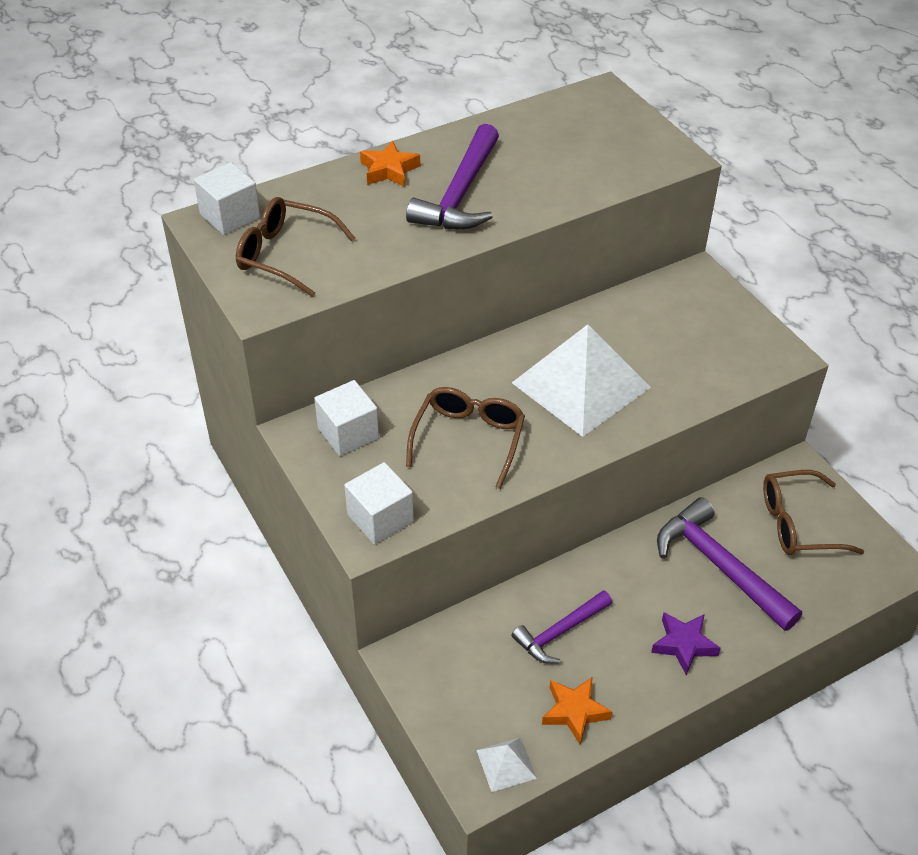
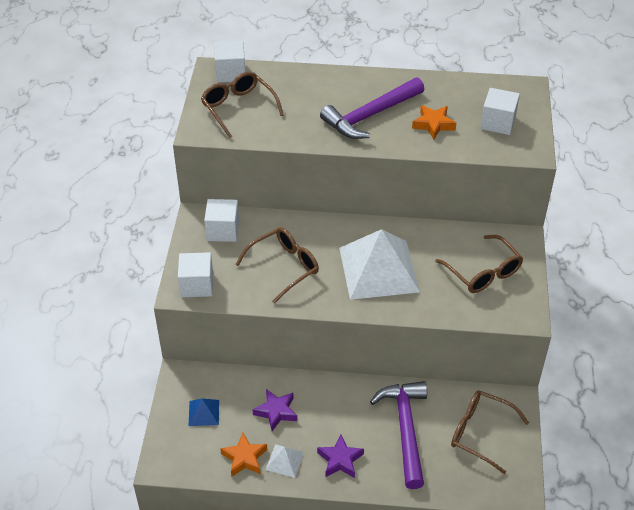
camera: 35 degrees right, 0 degrees up
orange star [360,140,420,187] -> orange star moved to [412,105,456,139]
white pyramid [477,737,537,792] -> white pyramid moved to [266,444,304,478]
purple hammer [512,590,612,664] -> purple star [252,389,297,431]
none -> blue pyramid [189,399,219,426]
none -> brown glasses [435,235,523,293]
none -> white cube [480,88,520,135]

